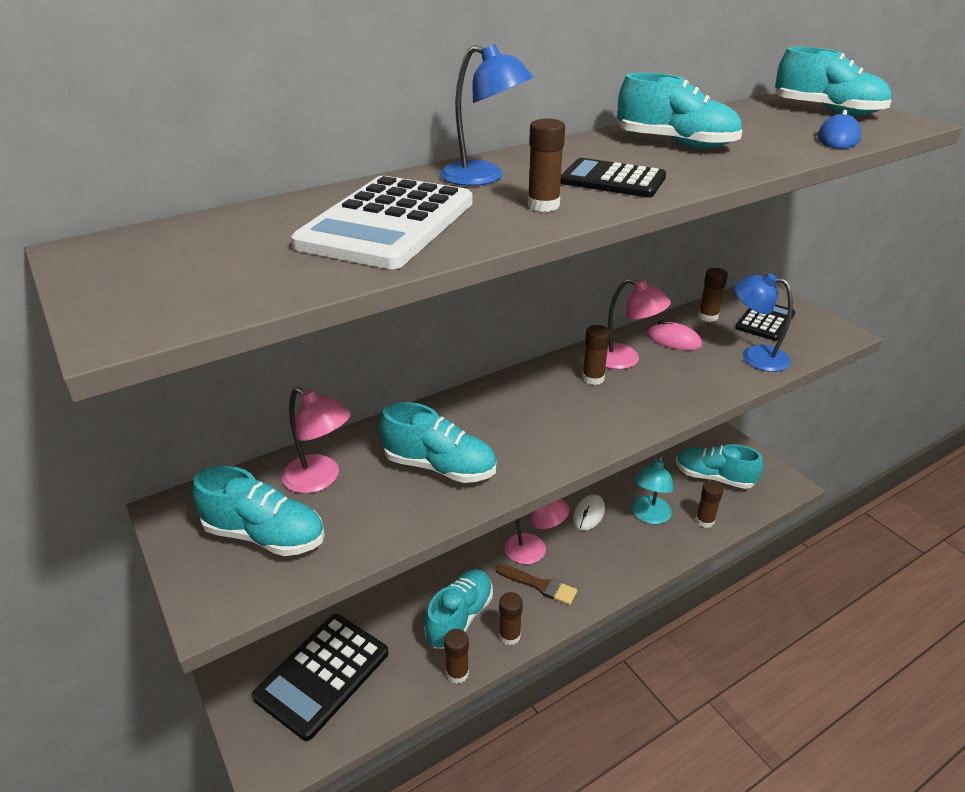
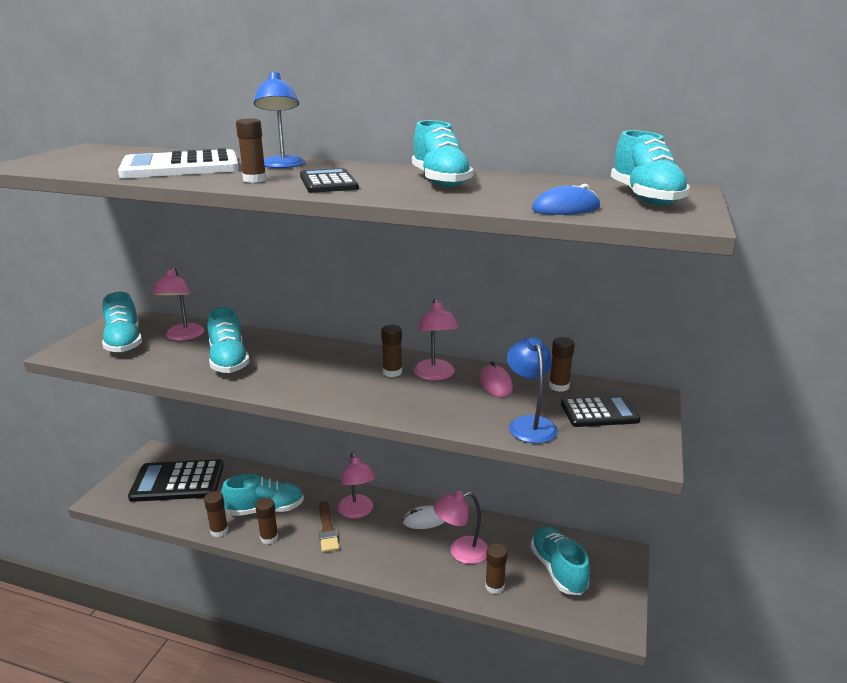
camera: 50 degrees right, 10 degrees down
turquoise lamp [632,455,674,524] -> pink lamp [433,491,488,564]

